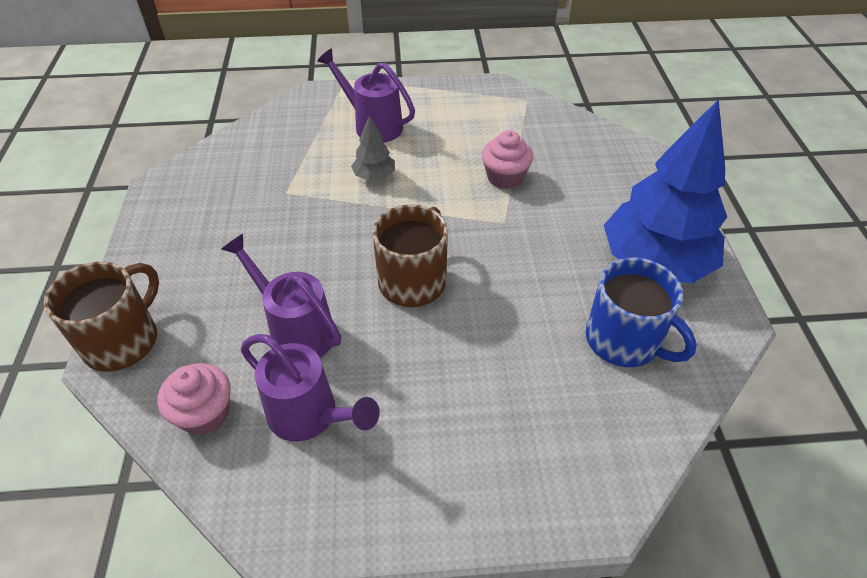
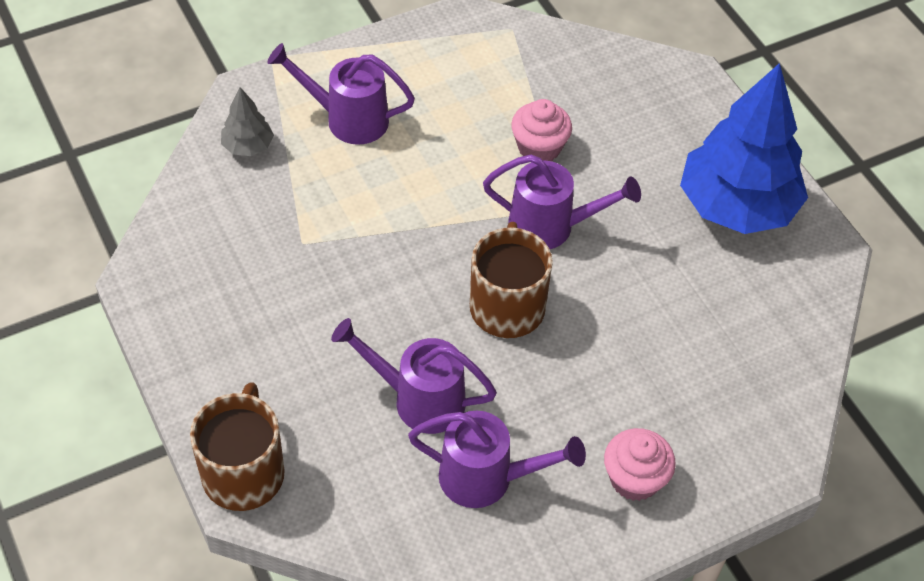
camera: 25 degrees left, 5 degrees up
pink cupcake [157,363,231,435] -> pink cupcake moved to [604,428,676,501]
grey tree [351,116,395,181] -> grey tree moved to [221,87,274,156]
blue mug [586,258,697,367] -> none
none -> purple watering can [483,155,641,249]

